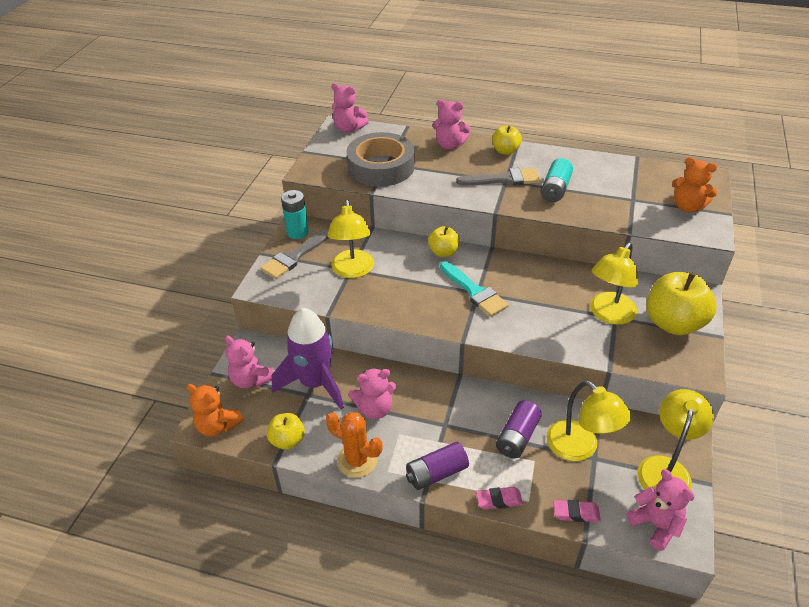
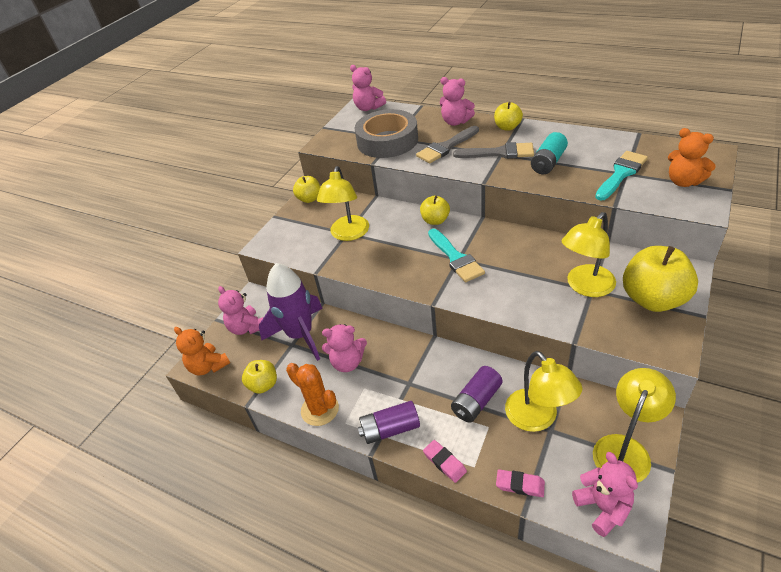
camera: 15 degrees right, 0 degrees up
grey brush [260,230,328,279] -> grey brush moved to [416,126,479,163]
turquoise battery [281,190,309,239] -> yellow apple [293,176,320,203]
pink eraser [476,487,523,510] -> pink eraser turned 45 degrees clockwise [423,440,467,483]
none -> turquoise brush [595,151,648,201]

